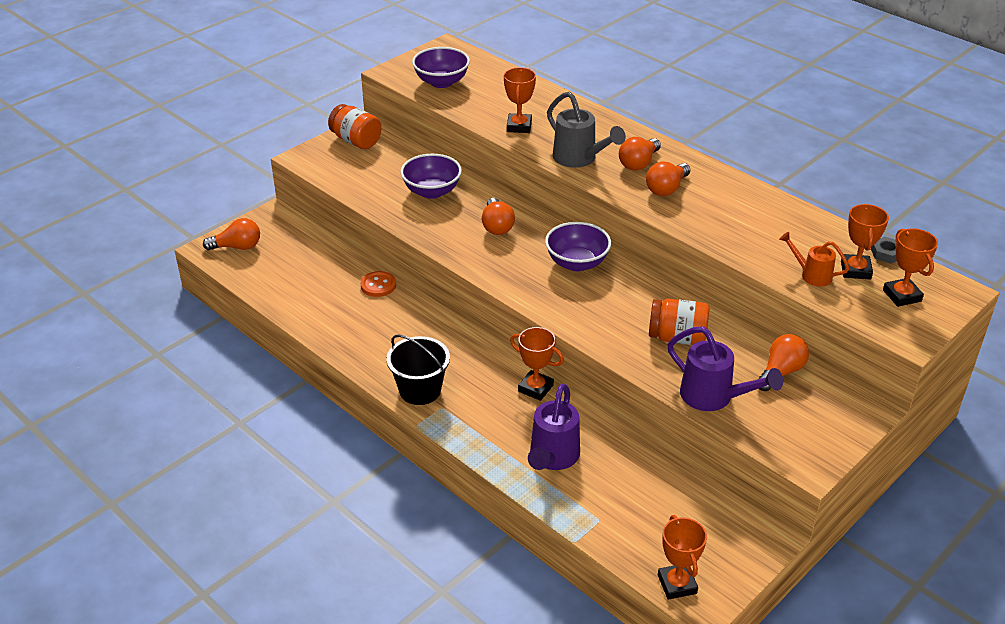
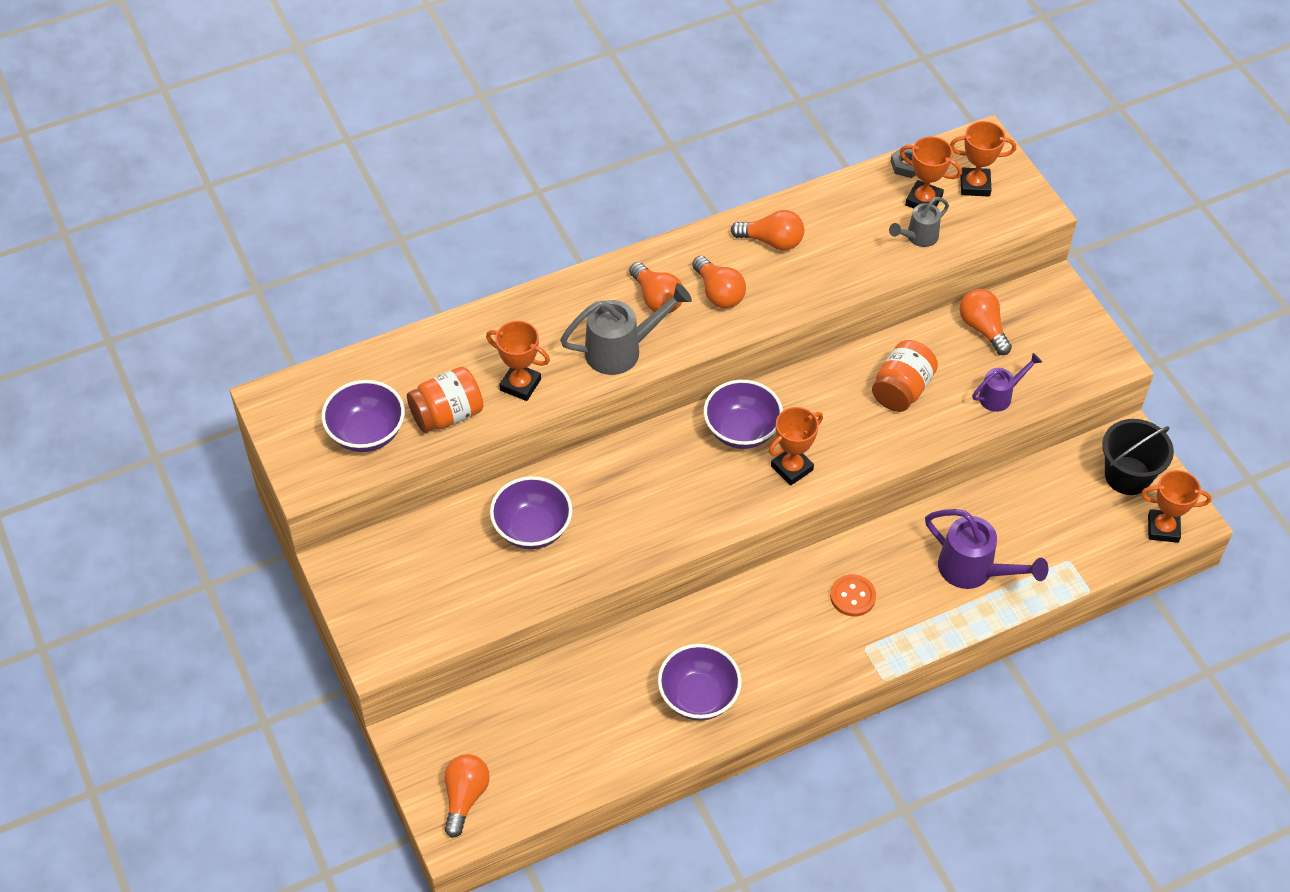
camera: 70 degrees left, 15 degrees up
orange jar [328,104,381,149] -> orange jar moved to [407,367,484,433]
orange button [360,271,396,297] -> orange button moved to [830,574,876,617]
black bucket [386,335,450,405] -> black bucket moved to [1102,419,1174,495]
orange light bulb [482,198,515,235] -> orange light bulb moved to [731,210,804,250]
orange trophy [510,327,564,401] -> orange trophy moved to [769,407,823,486]
purple watering can [667,327,783,411] -> purple watering can [972,353,1042,412], size x0.61
orange watering can [779,232,849,287] -> grey watering can [889,197,949,247]
none -> purple bowl [658,644,742,720]

